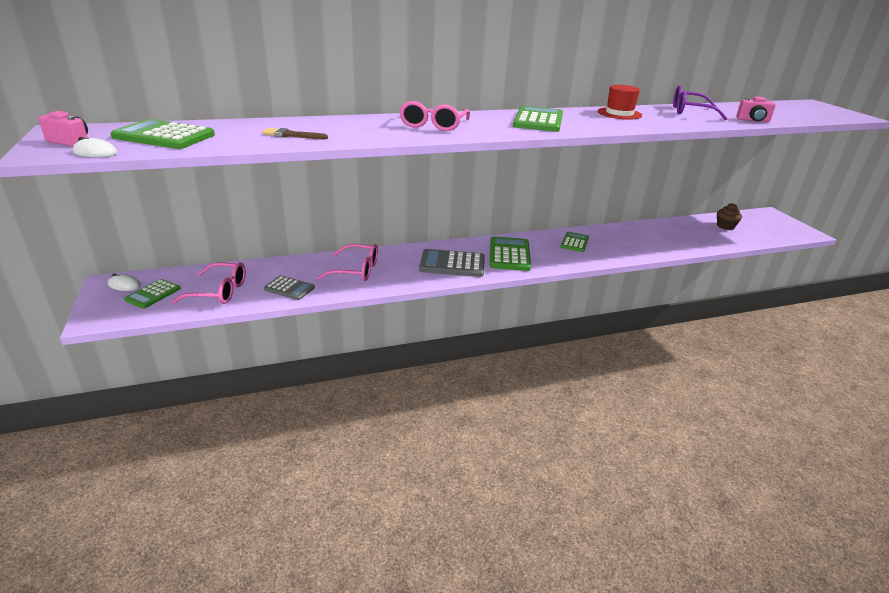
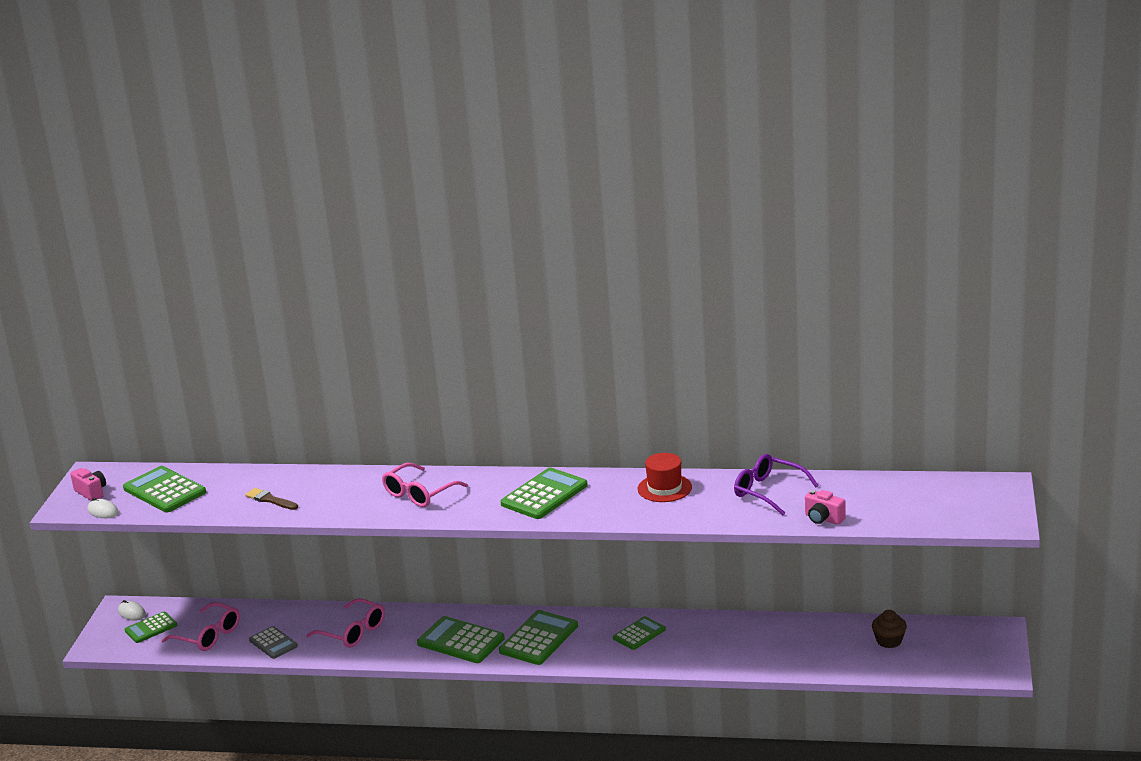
camera: 30 degrees right, 5 degrees down
grey calculator [419,249,485,277] -> green calculator [417,616,505,663]

